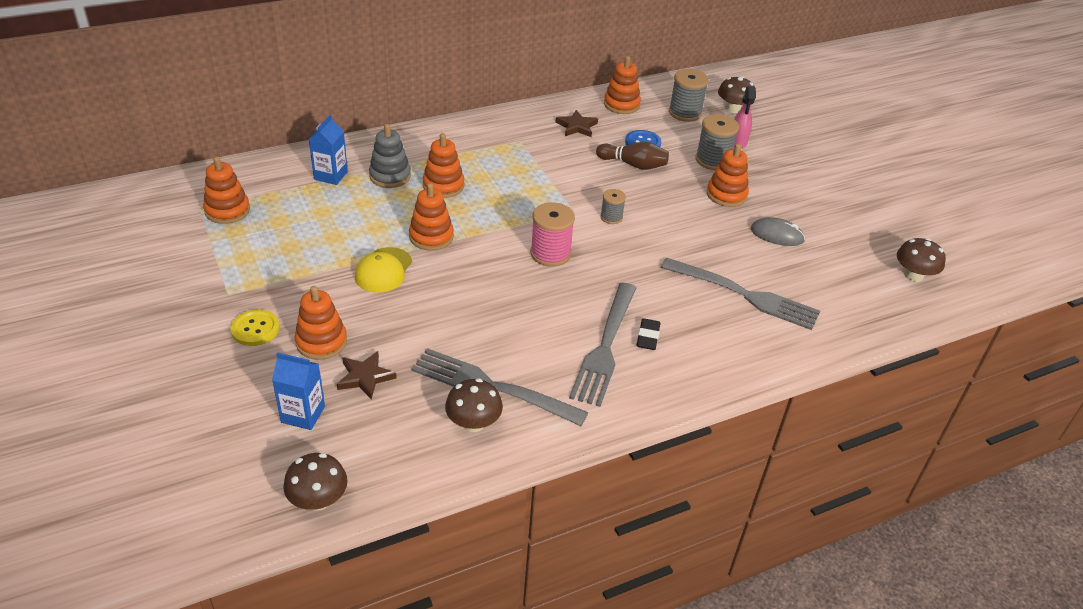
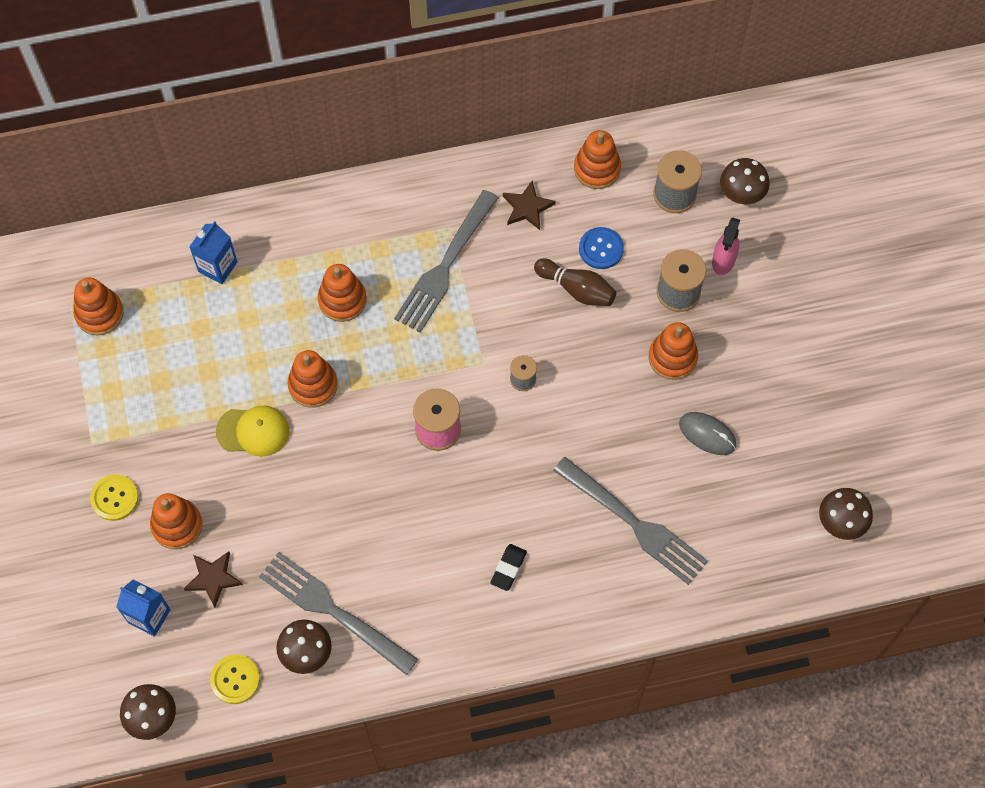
camera: 15 degrees right, 25 degrees up
yellow cap [354,247,412,293] -> yellow cap turned 120 degrees counterclockwise [216,406,289,457]
grey stacking toy [369,124,411,188] -> none
grey fork [569,283,636,407] -> grey fork moved to [394,190,498,333]
none -> yellow button [210,654,260,704]

